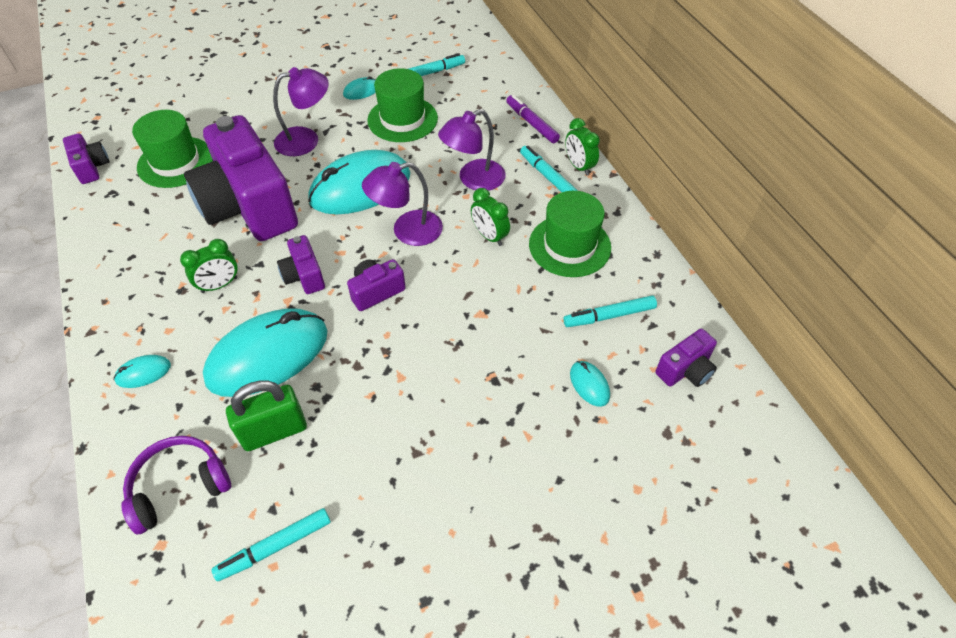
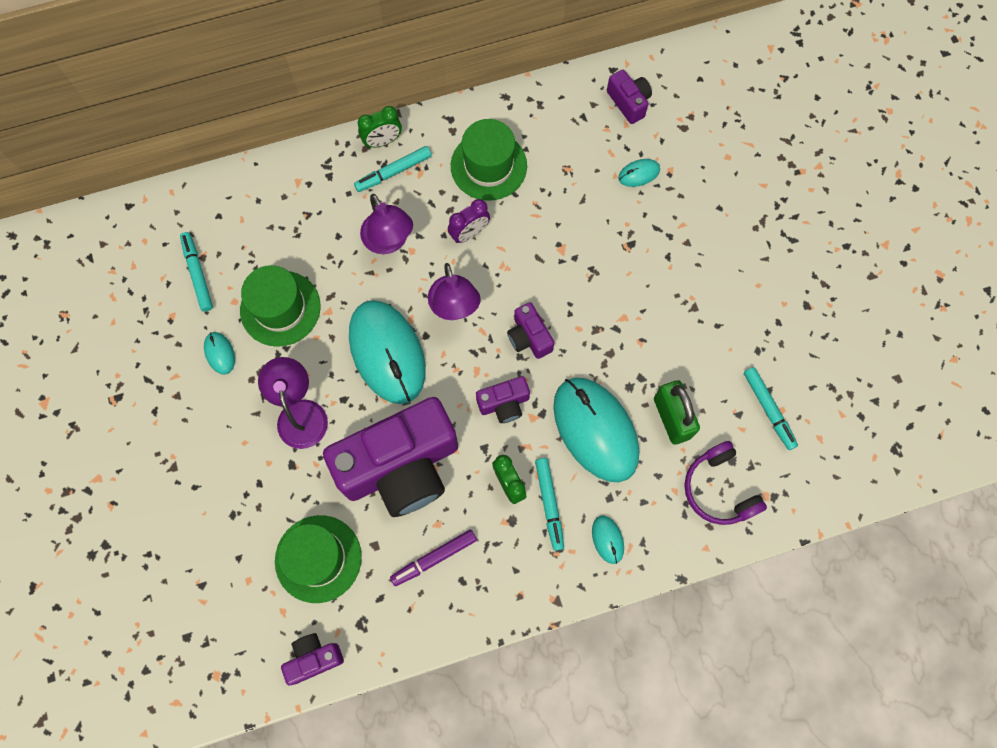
camera: 85 degrees left, 20 degrees up
green clock [471,188,510,246] -> purple clock [448,199,490,243]
purple marker [506,95,560,143] -> purple marker moved to [390,529,477,586]
turquoise marker [563,295,657,327] -> turquoise marker moved to [535,458,564,551]

